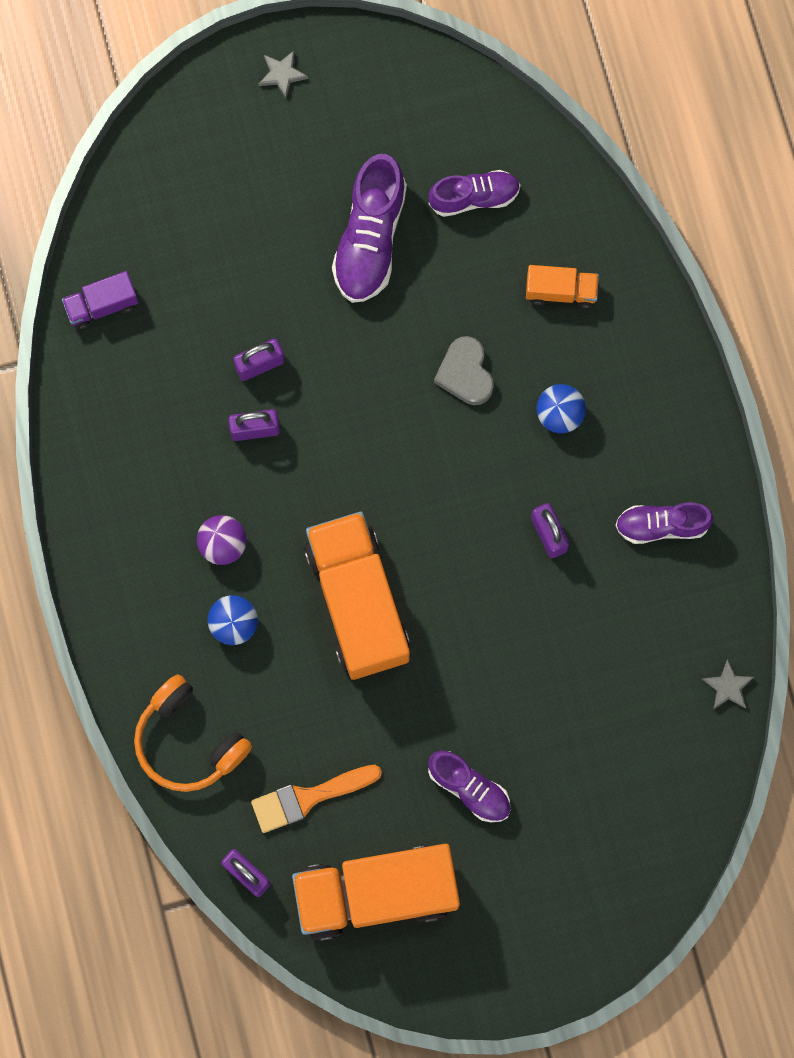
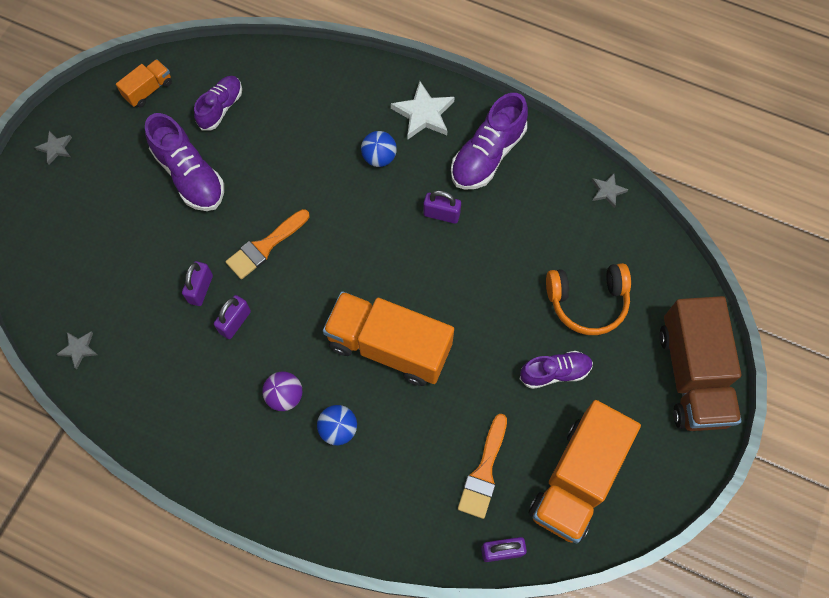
camera: 50 degrees left, 10 degrees down
purple truck [62,271,139,329] -> grey star [57,331,98,369]
orange headphones [134,674,252,792] -> orange headphones moved to [546,263,631,335]
grey heart [434,336,494,405] -> none
orange truck [526,265,599,308] -> orange truck moved to [116,59,172,108]
purple shoe [615,502,713,544] -> purple shoe [451,93,528,190], size x1.56
none -> orange brush [226,209,309,279]
none -> white star [391,81,455,140]
none -> brown truck [659,296,742,431]

